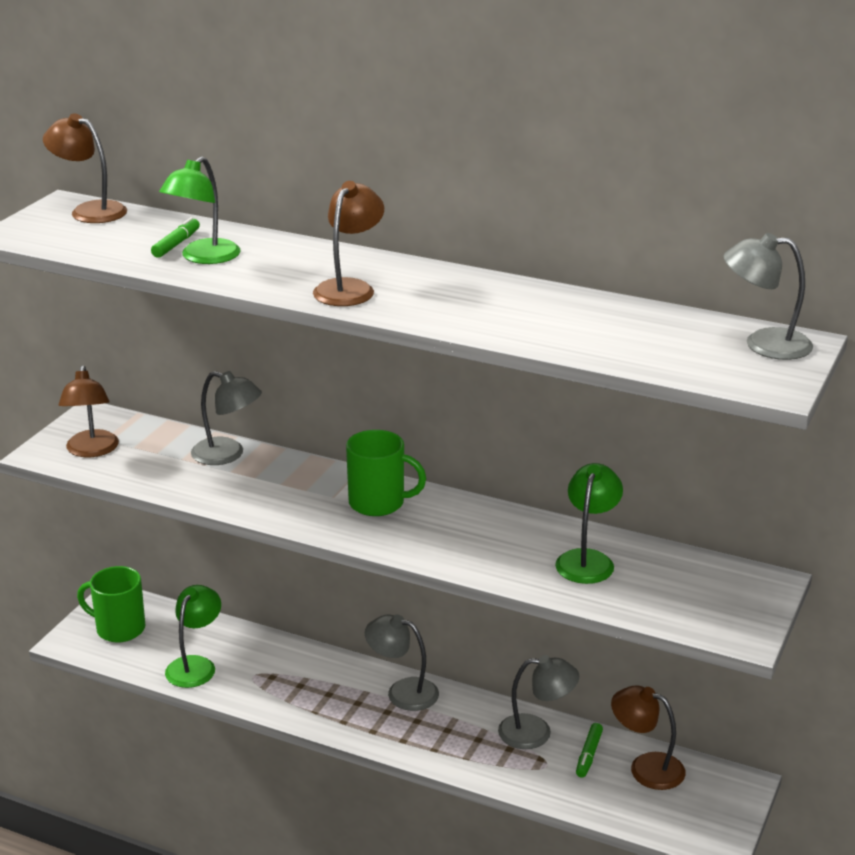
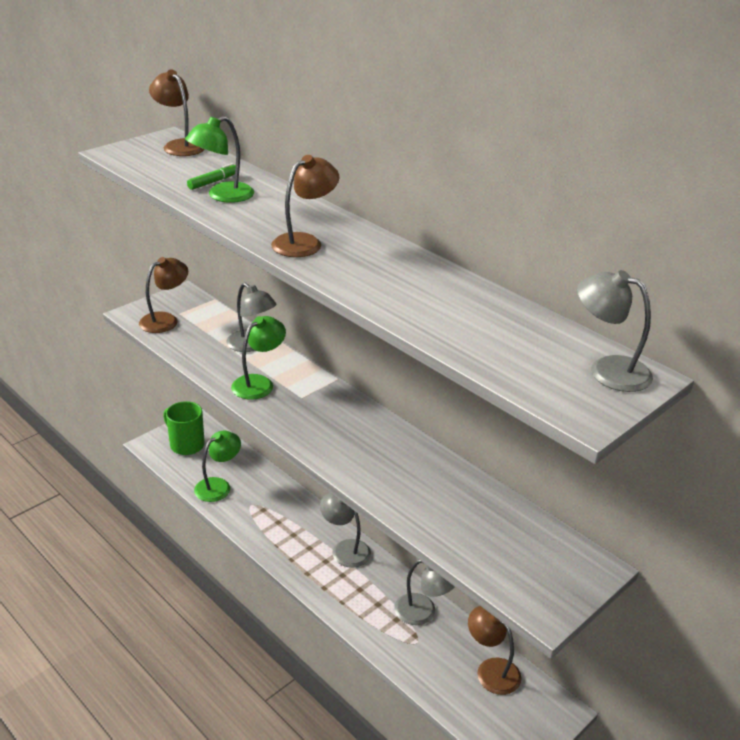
camera: 20 degrees right, 5 degrees up
brown lamp [59,365,119,457] -> brown lamp turned 150 degrees counterclockwise [139,257,188,333]
green mug [346,430,426,516] -> none
green lamp [555,463,623,584] -> green lamp moved to [231,316,286,400]
green marker [576,723,603,778] -> none

